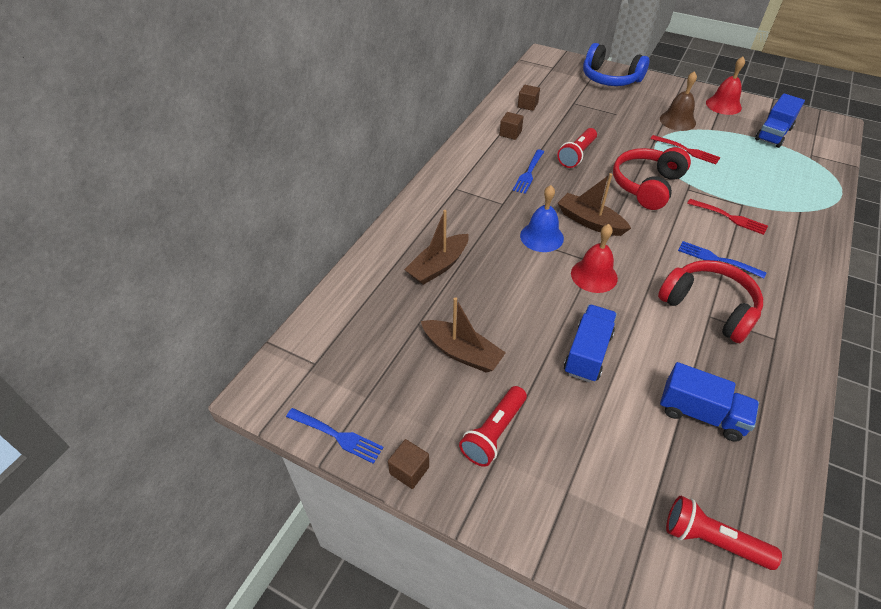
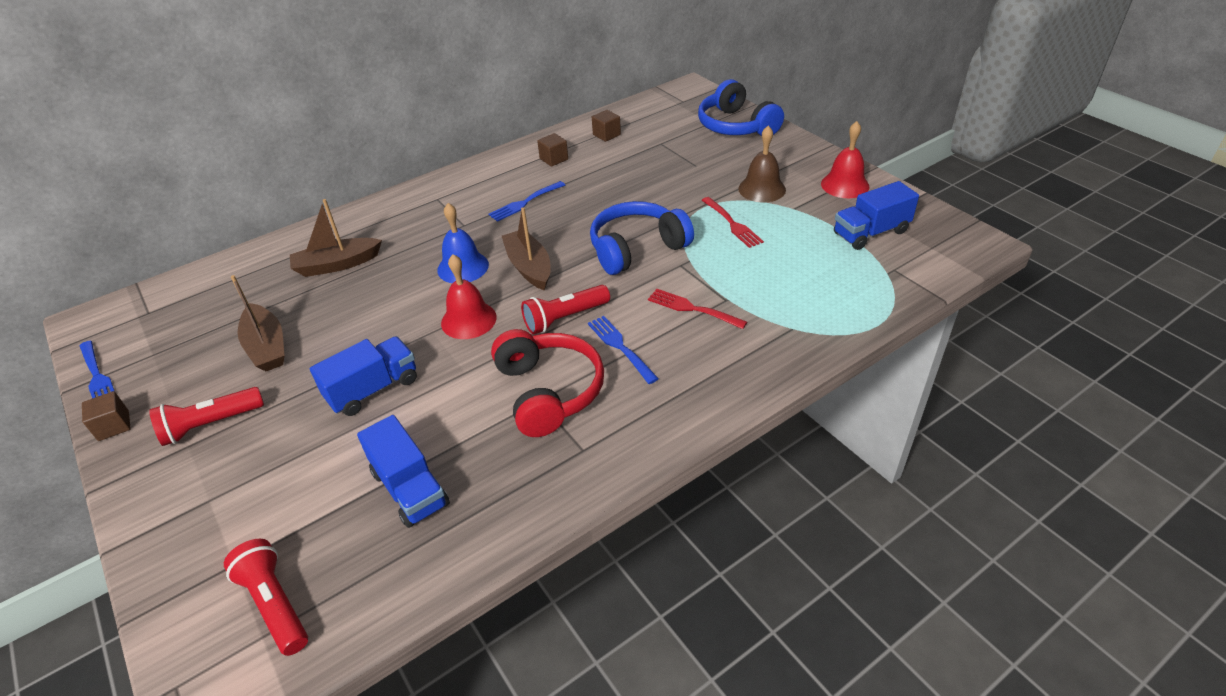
camera: 30 degrees right, 5 degrees down
red flashlight [557,128,597,168] -> red flashlight moved to [521,285,610,334]
red headphones [613,147,691,210] -> blue headphones [590,201,694,275]
red fork [687,199,768,235] -> red fork turned 150 degrees clockwise [648,289,747,329]

